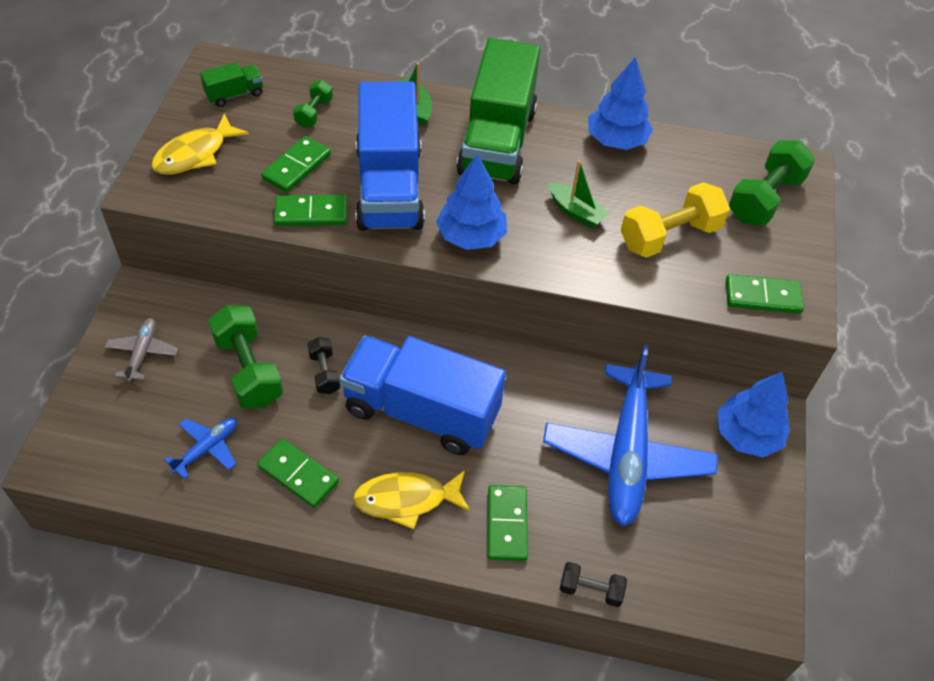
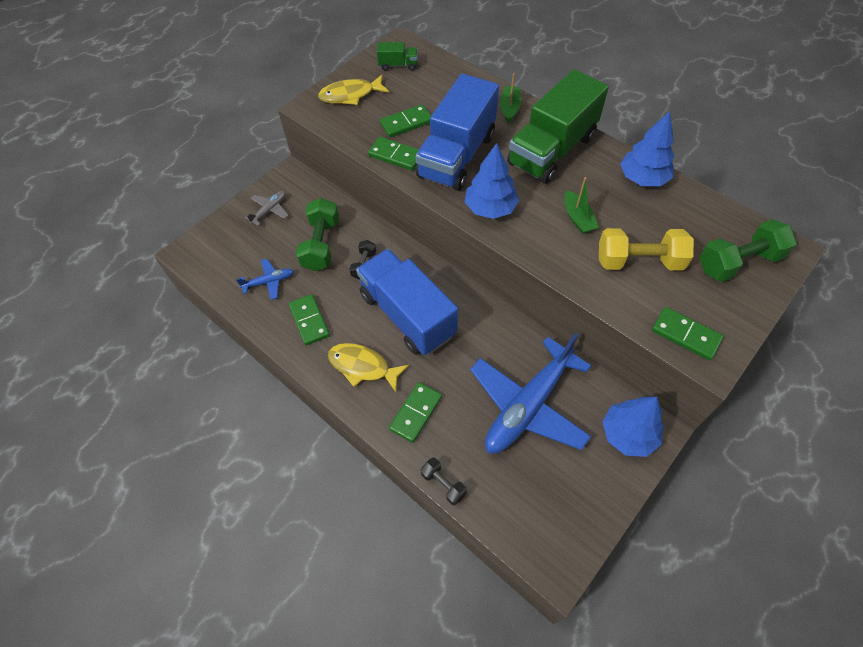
camera: 35 degrees right, 5 degrees up
green dumbbell [293,80,333,128] -> none

